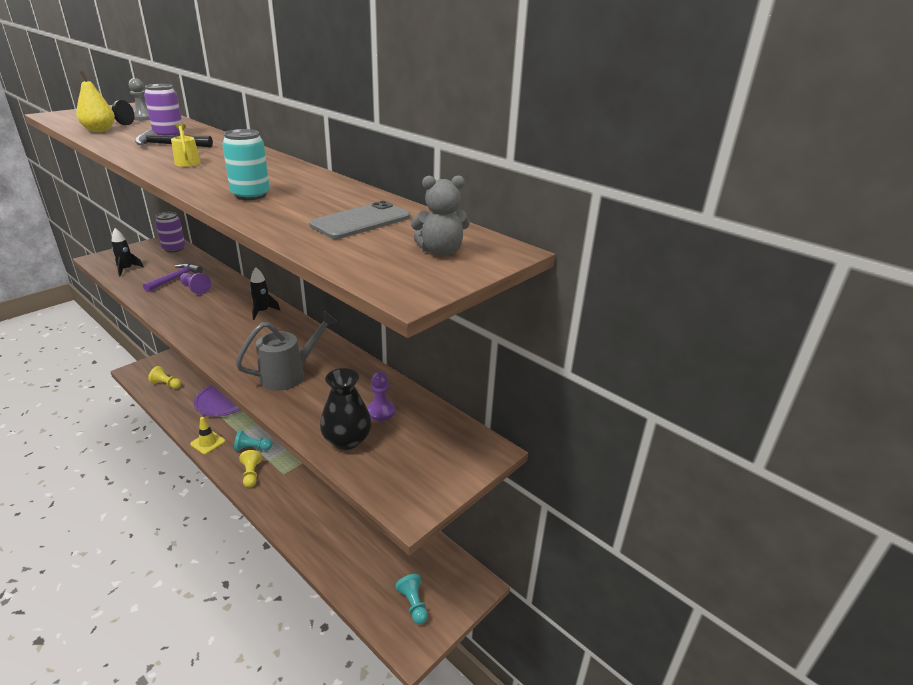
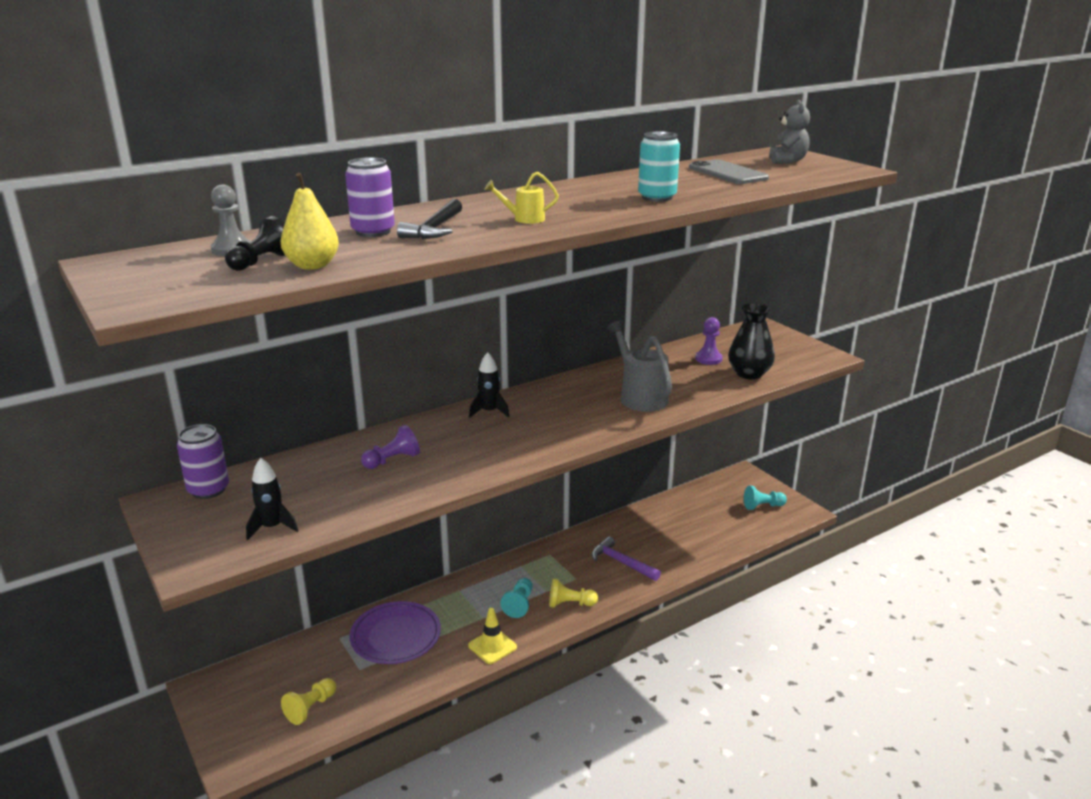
camera: 75 degrees left, 5 degrees down
purple hammer [143,263,203,292] -> purple hammer moved to [592,536,661,581]

